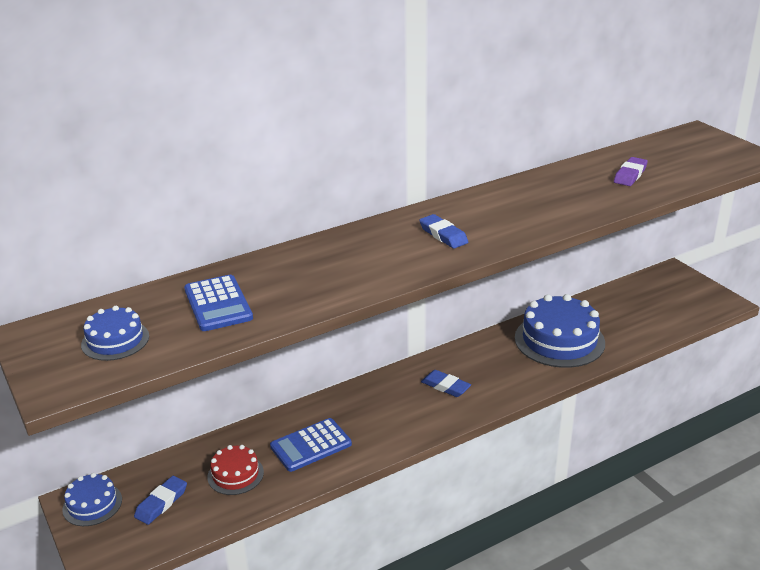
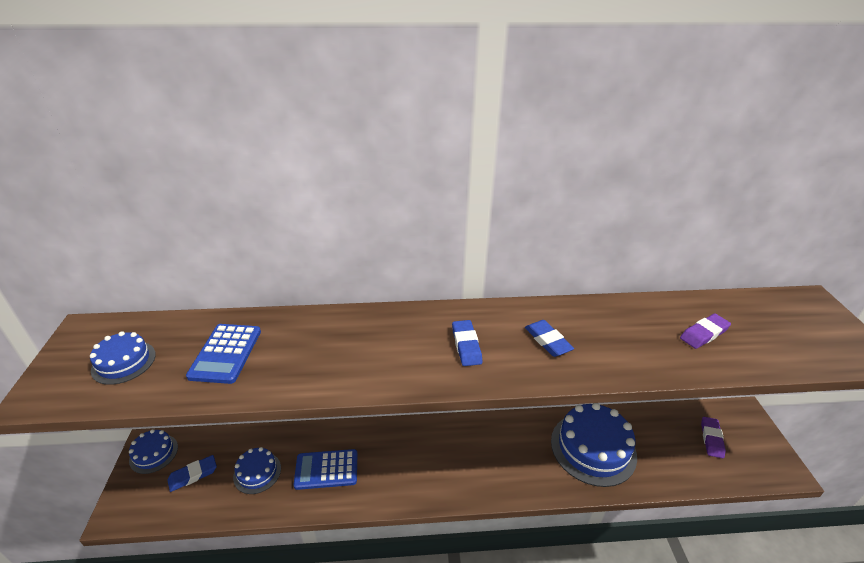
camera: 25 degrees right, 5 degrees up
red cake [207,445,264,495] -> blue cake [233,447,281,494]
blue eraser [421,370,471,397] -> blue eraser moved to [525,320,574,357]
none -> purple eraser [701,417,726,458]

